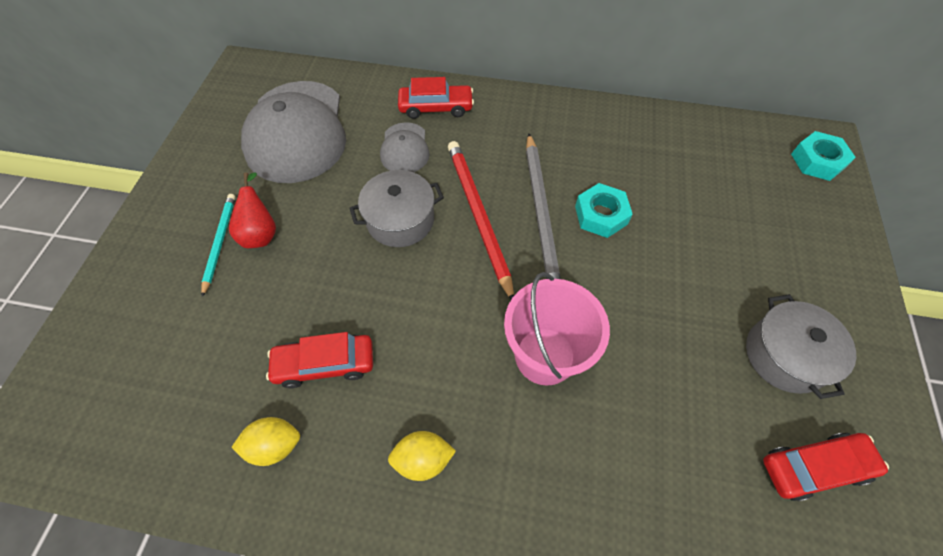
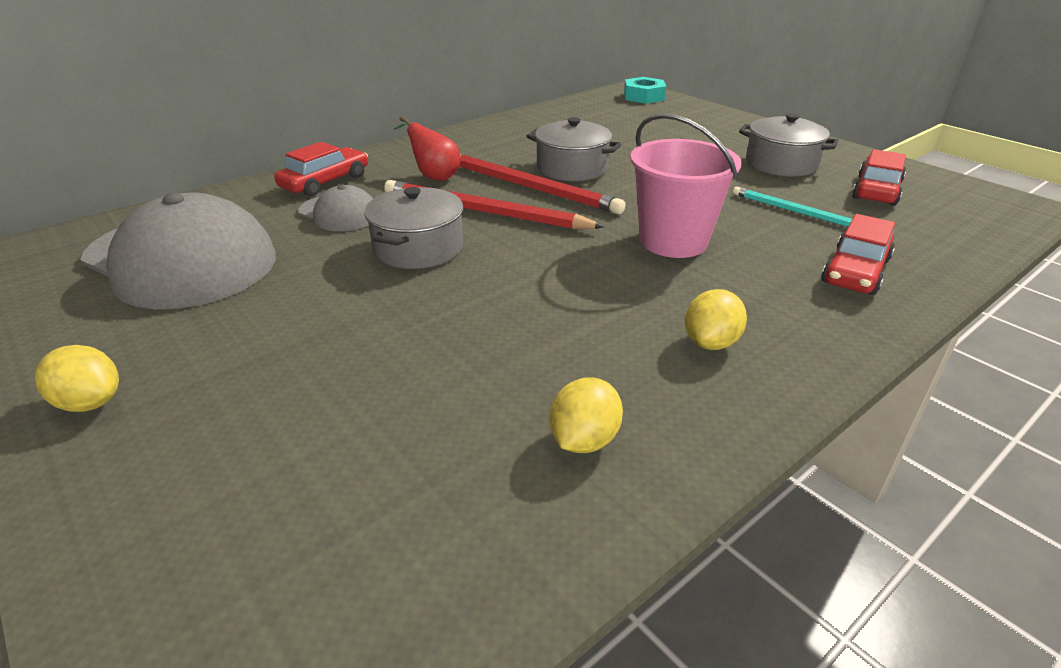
camera: 50 degrees left, 25 degrees down
turquoise pencil [201,194,235,297] -> turquoise pencil moved to [733,187,852,227]
red pear [229,172,276,248] -> red pear moved to [394,116,460,181]
red car [266,332,373,389] -> red car moved to [822,214,895,295]
grey pencil [526,133,561,279] -> red pencil [460,155,625,214]
turquoise nut [575,183,633,238] -> grey pot [527,117,621,181]
none -> yellow lemon [35,345,119,412]

